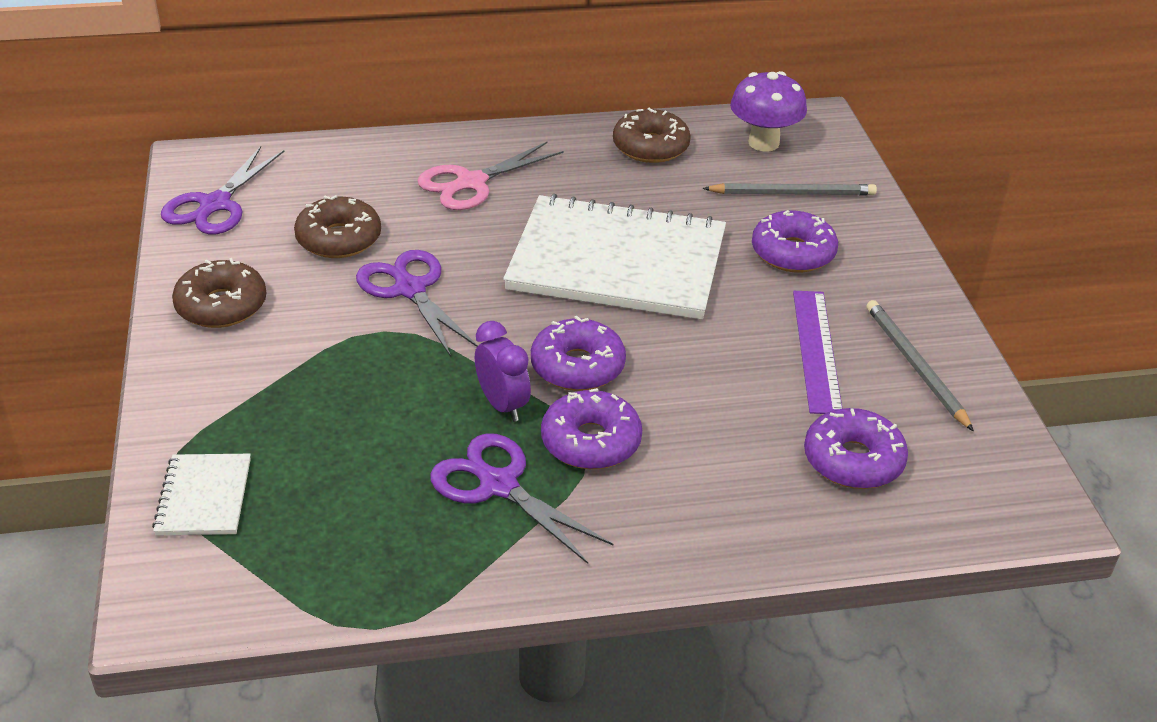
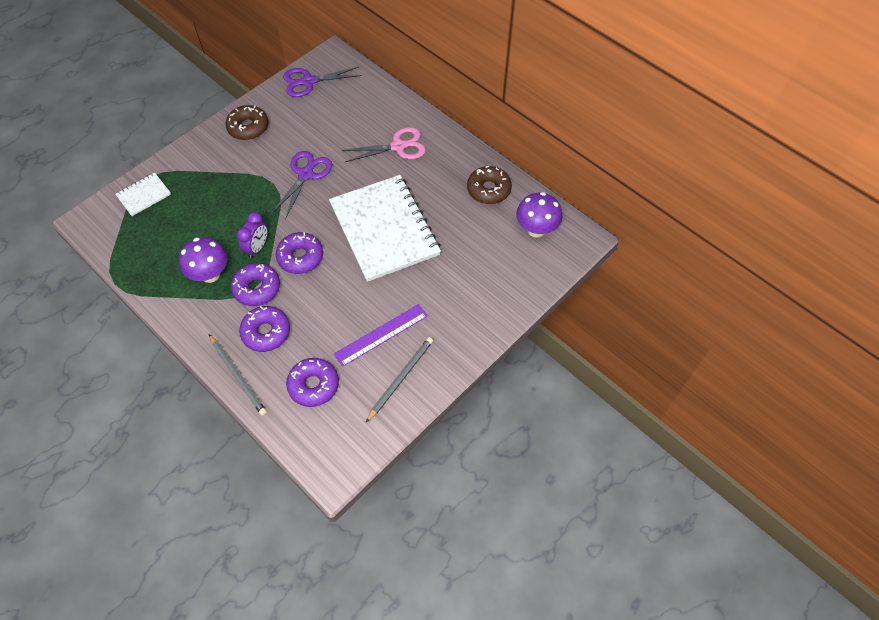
camera: 55 degrees right, 20 degrees up
brown donut [294,195,381,258] -> none
pink scissors [417,142,564,210] -> pink scissors turned 150 degrees clockwise [342,127,426,162]
purple scissors [430,433,613,564] -> purple mushroom [179,237,228,283]
grey pencil [703,183,877,196] -> grey pencil moved to [209,334,267,416]
purple donut [752,210,838,272] -> purple donut moved to [239,306,290,352]

